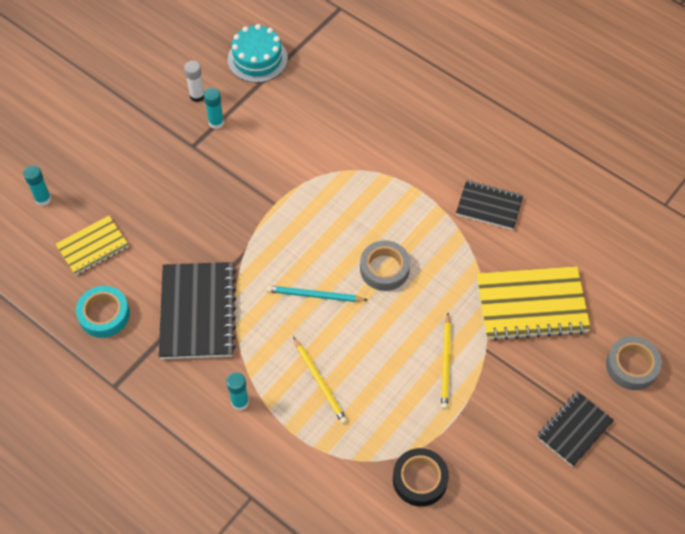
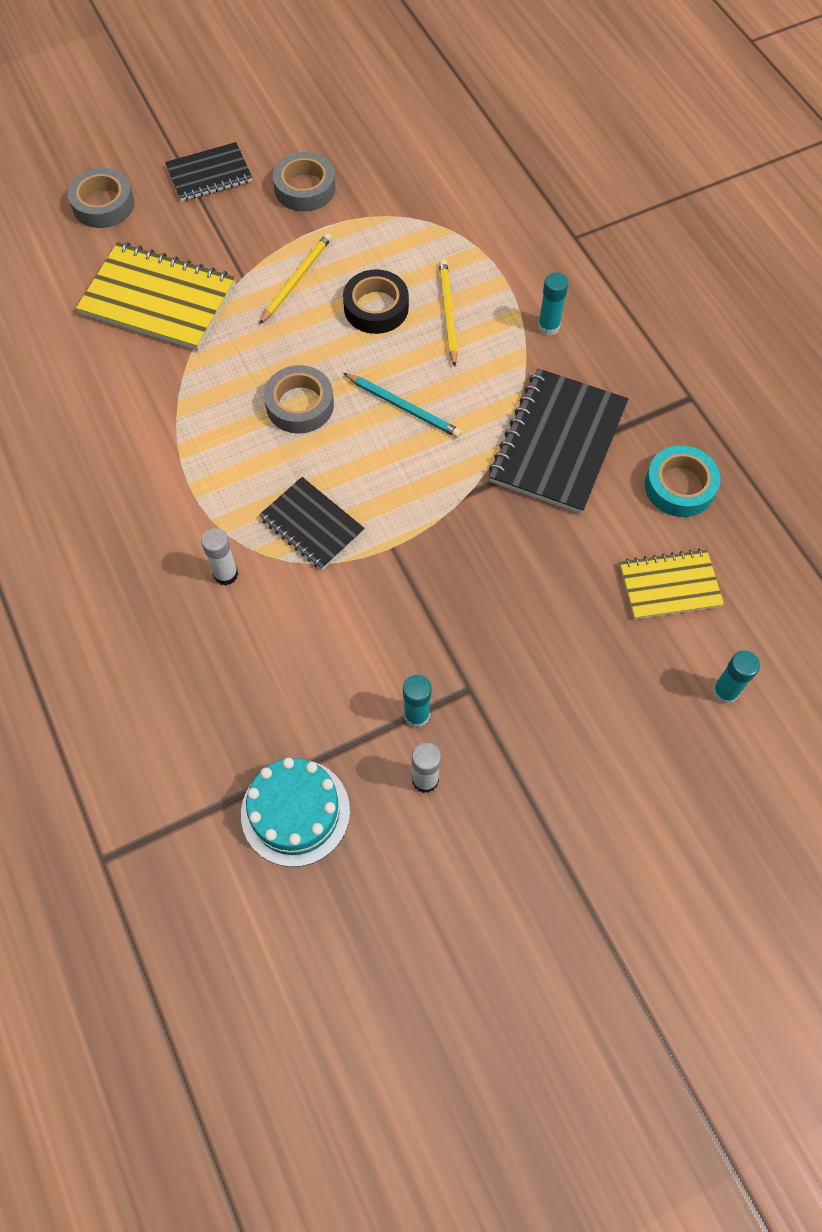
camera: 155 degrees left, 5 degrees up
black tape [393,448,449,507] -> black tape moved to [343,269,409,334]
black notebook [456,180,523,230] -> black notebook moved to [259,477,365,570]
none -> white glue stick [201,528,238,586]
none -> grey tape [273,152,336,212]

